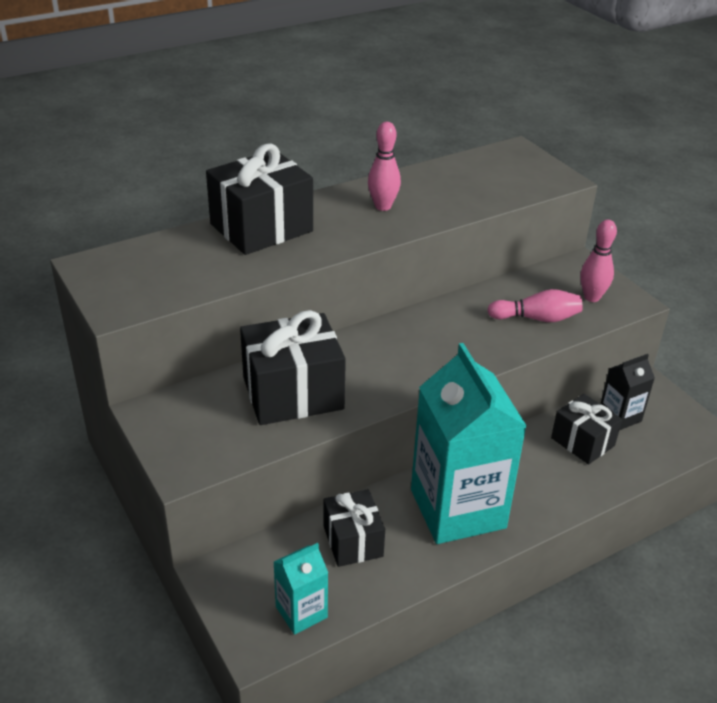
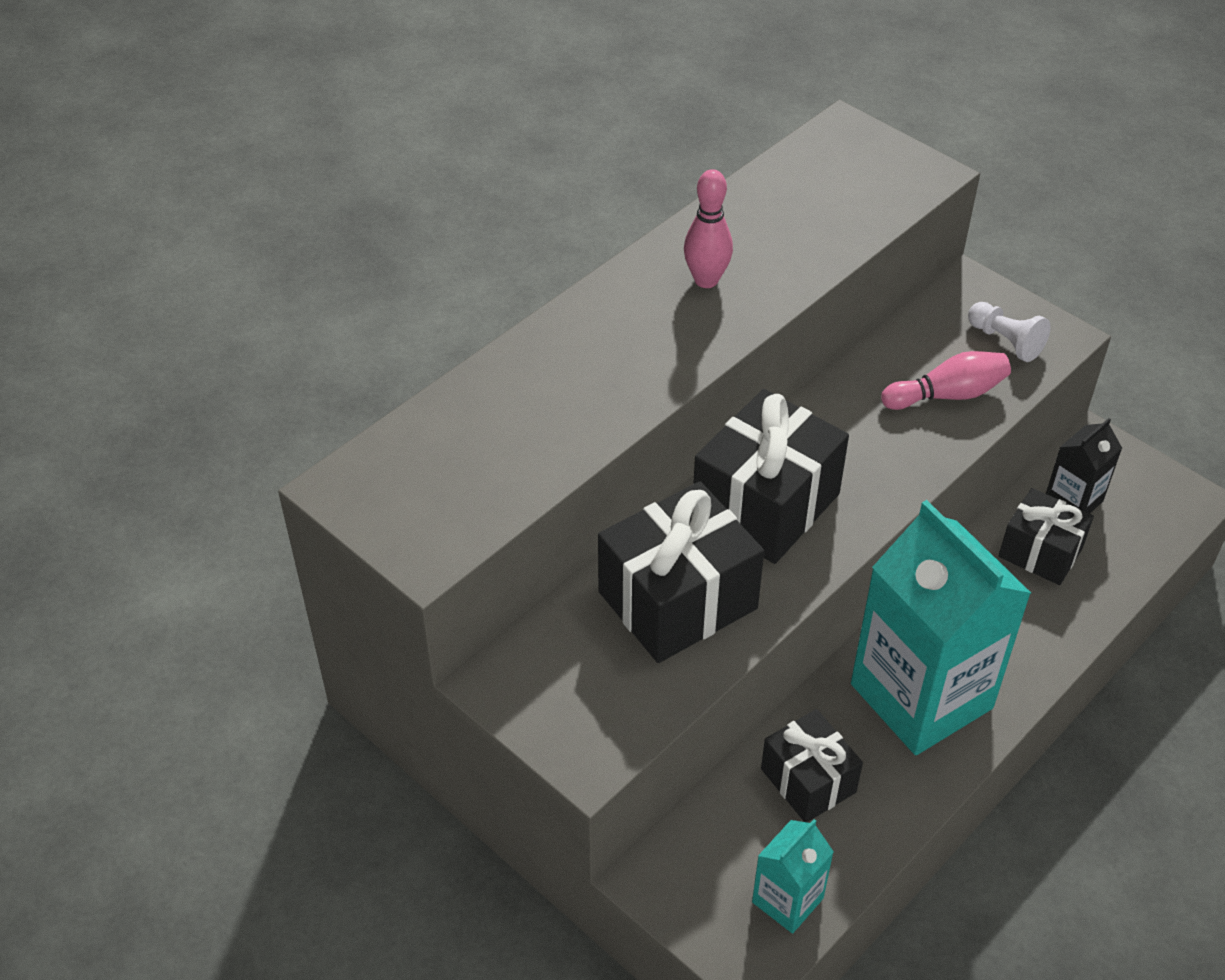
camera: 15 degrees left, 10 degrees up
black gift [206,143,313,255] -> black gift moved to [693,389,849,564]
pink bowling pin [581,220,617,302] -> white pawn [968,302,1051,362]

